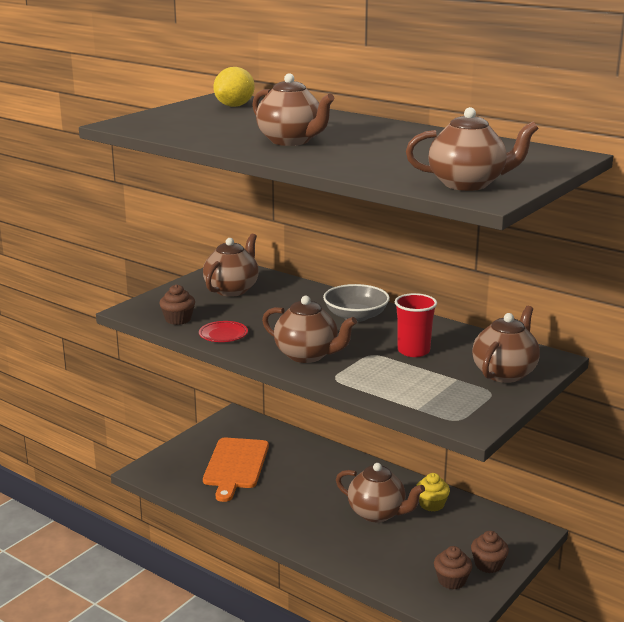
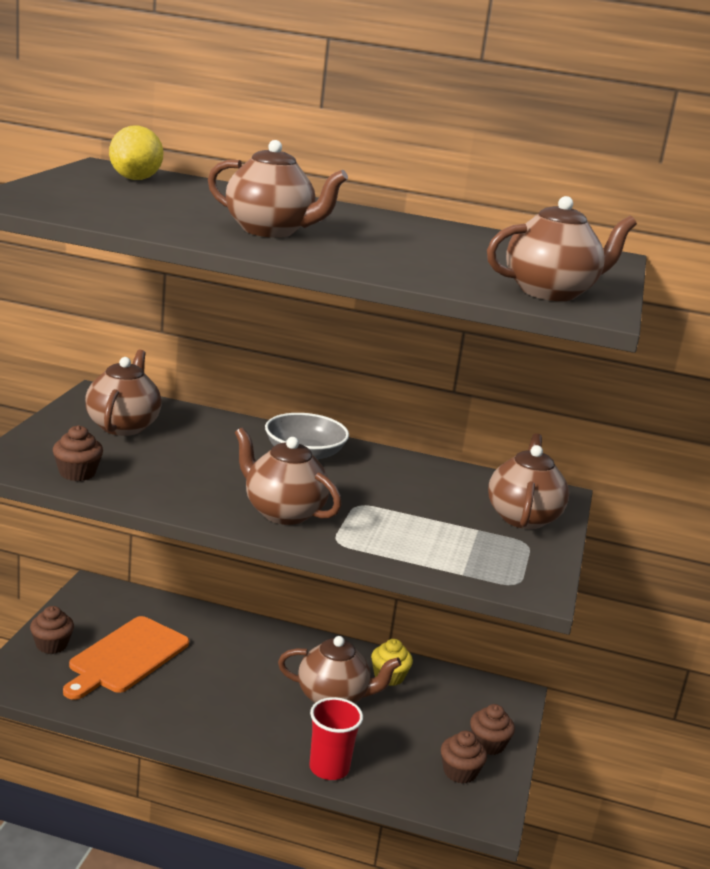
camera: 25 degrees left, 0 degrees up
red plate [199,321,248,342] -> none
orange cutting board [203,438,269,502] -> orange cutting board turned 45 degrees clockwise [63,616,189,700]
brown teapot [262,296,357,363] -> brown teapot turned 150 degrees counterclockwise [235,427,342,525]
red cup [394,293,437,357] -> red cup moved to [309,697,363,780]
none -> brown cupcake [30,606,74,654]

